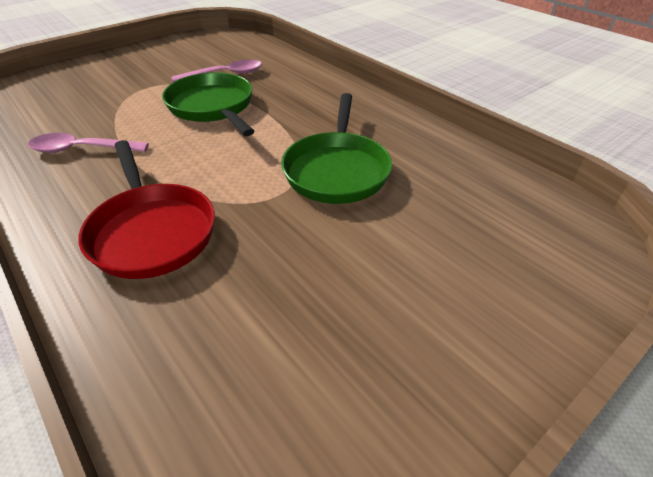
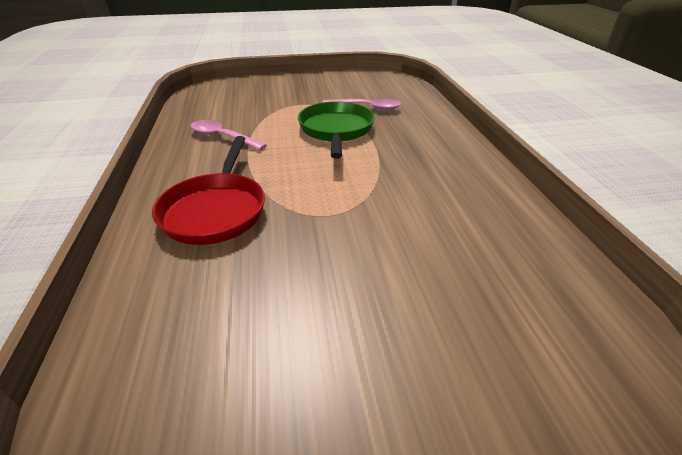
camera: 30 degrees right, 5 degrees down
green pan [281,93,392,204] -> none

